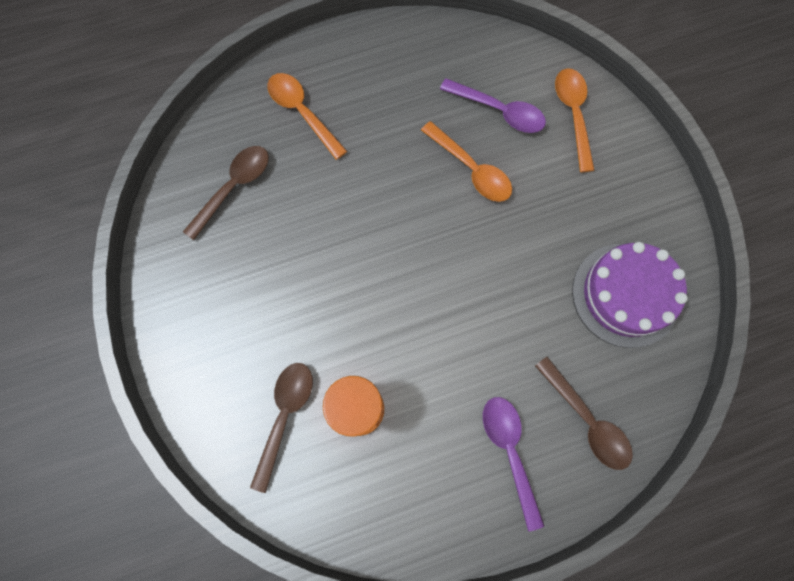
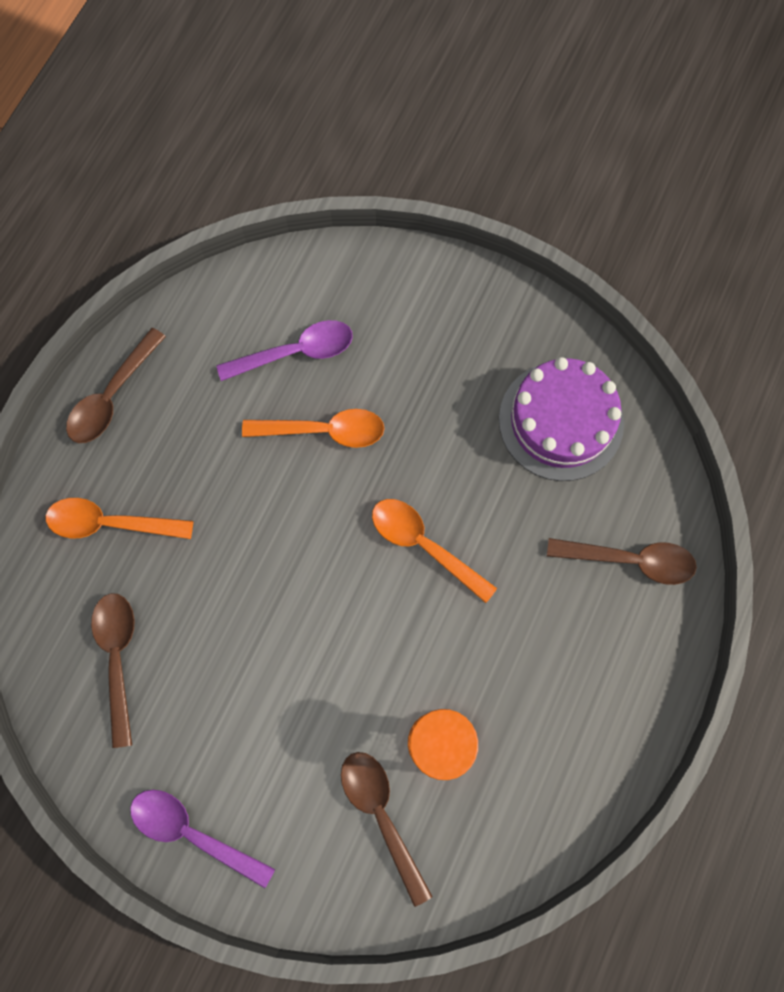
camera: 45 degrees left, 0 degrees up
purple spoon [483,397,544,531] -> purple spoon moved to [130,790,275,888]
orange spoon [555,68,595,172] -> orange spoon moved to [372,499,497,603]
none -> brown spoon [66,328,166,443]

